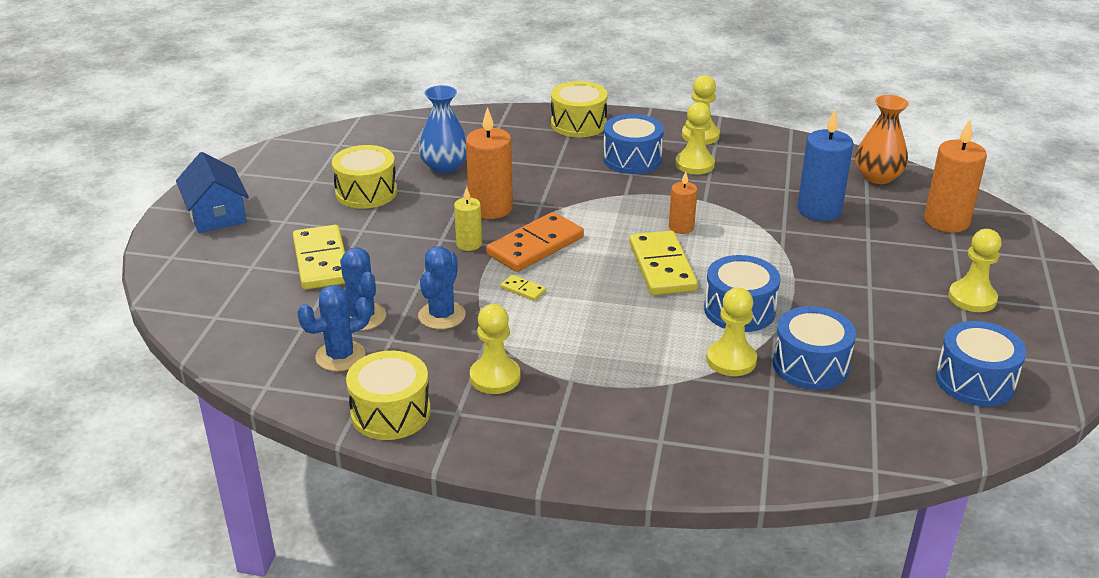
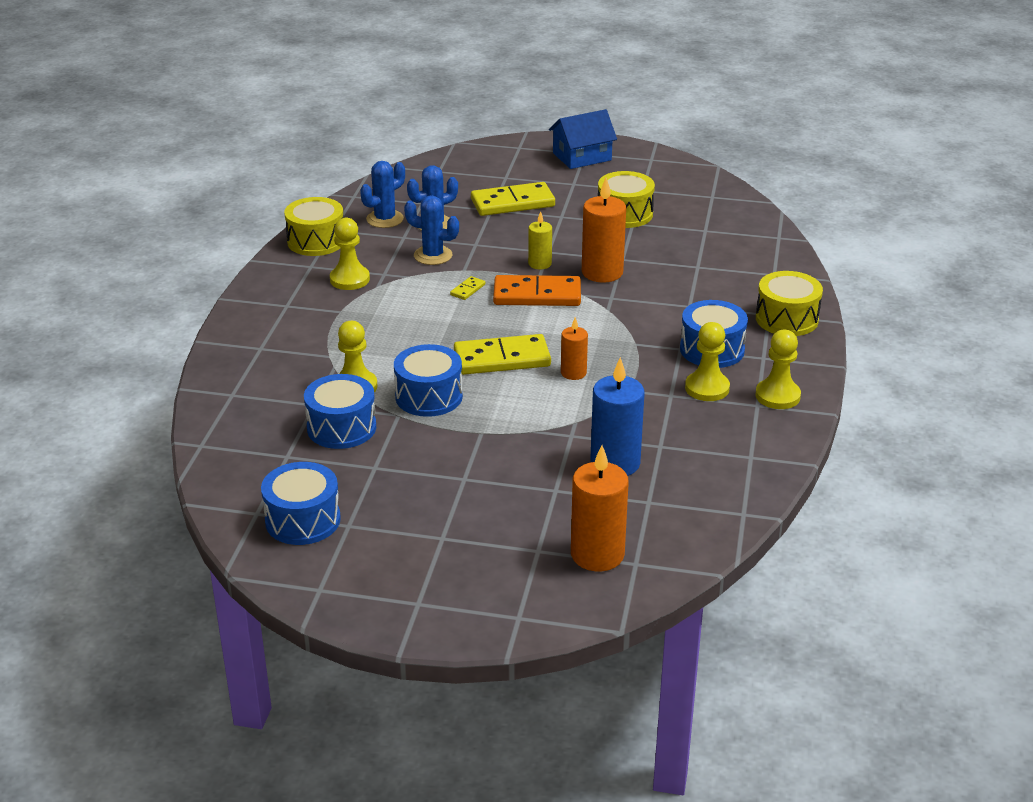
camera: 90 degrees right, 0 degrees up
blue cactus [297,285,371,371] -> blue cactus turned 75 degrees clockwise [360,161,405,228]
blue vase [418,85,466,174] -> none
orange domino [486,212,584,272] -> orange domino turned 45 degrees counterclockwise [493,275,581,306]
orange vase [855,95,909,184] -> none
yellow pawn [948,229,1002,312] -> none

